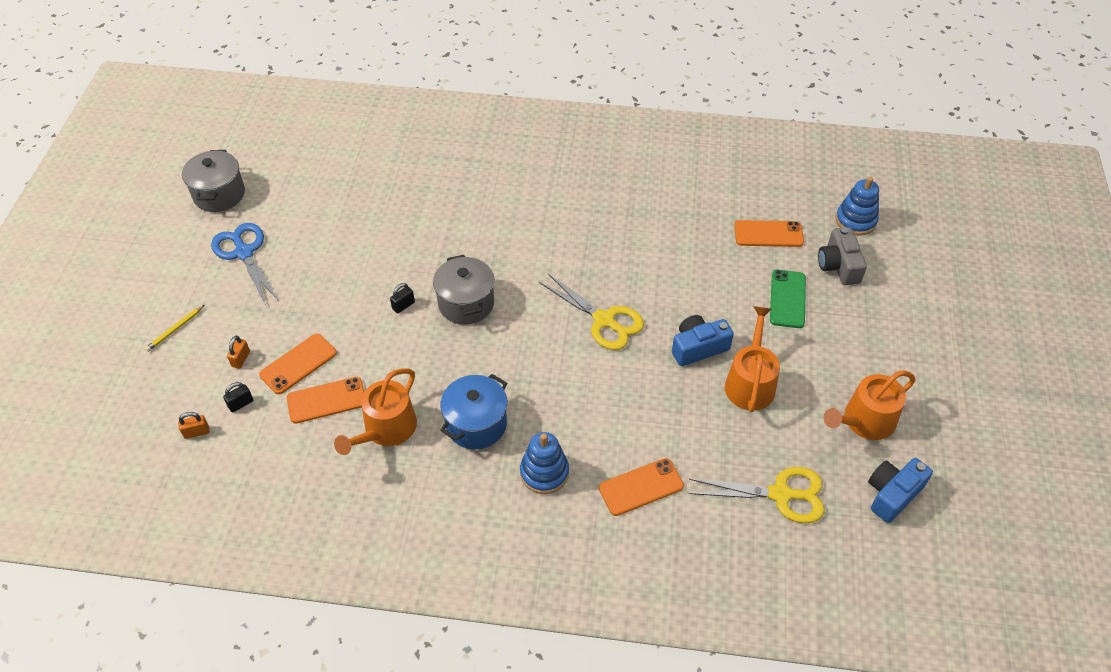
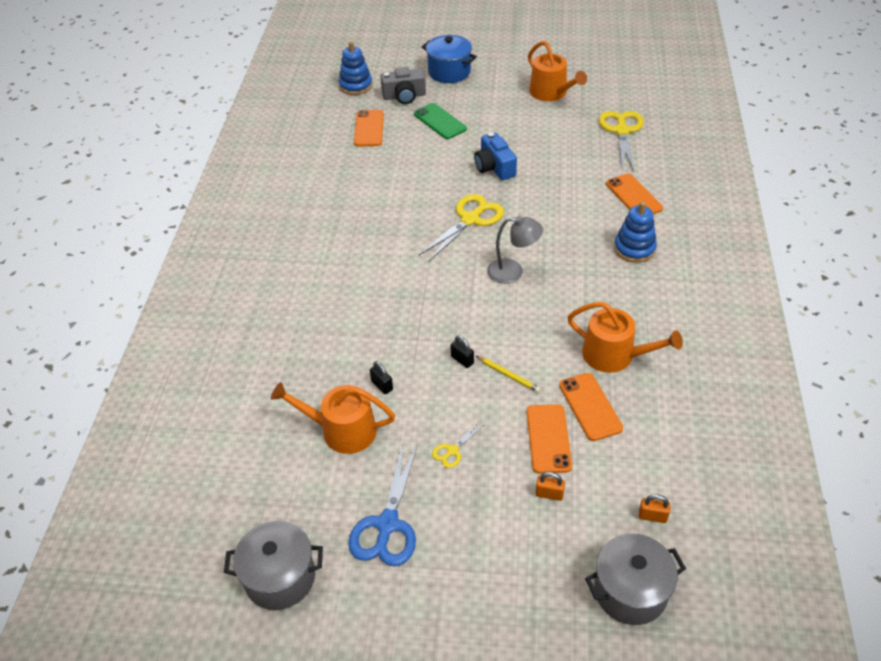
camera: 90 degrees left, 5 degrees down
yellow pencil [145,305,205,352] -> yellow pencil moved to [476,356,541,393]
orange padlock [178,412,209,439] -> orange padlock turned 60 degrees counterclockwise [639,494,671,523]
blue scissors [211,223,279,305] -> blue scissors turned 45 degrees counterclockwise [348,444,418,566]
black padlock [223,382,253,412] -> black padlock moved to [370,361,393,394]
orange phone [259,334,337,394] -> orange phone turned 45 degrees clockwise [527,404,572,474]
grey pot [433,255,494,325] -> grey pot moved to [585,534,686,625]
blue pot [440,374,508,449] -> blue pot moved to [422,35,477,83]
orange watering can [725,306,780,412] -> orange watering can moved to [271,382,395,454]
green phone [770,270,806,328] -> green phone turned 45 degrees clockwise [414,103,467,139]
blue camera [868,458,933,523] -> none
none -> yellow scissors [432,422,484,468]
none -> grey lamp [487,216,543,284]

